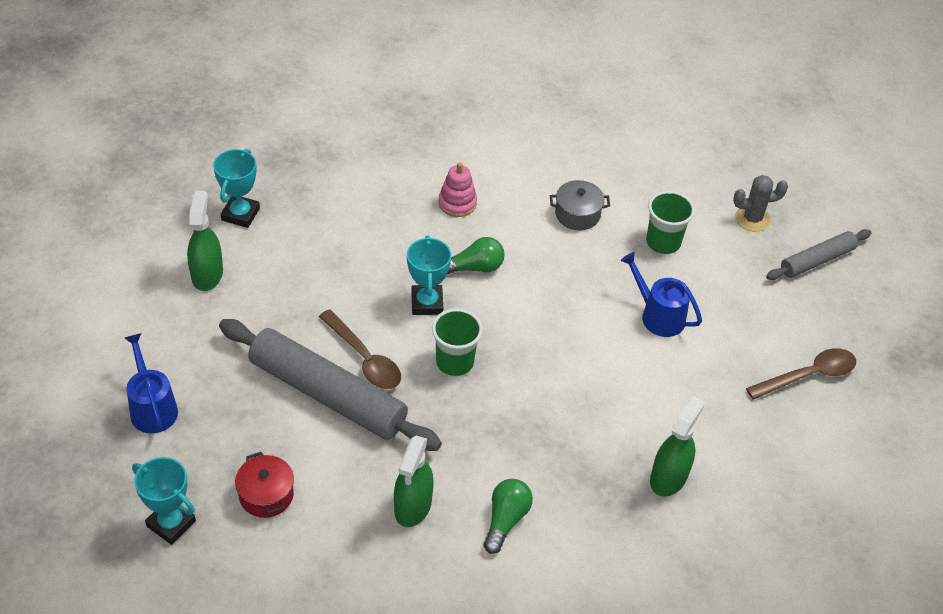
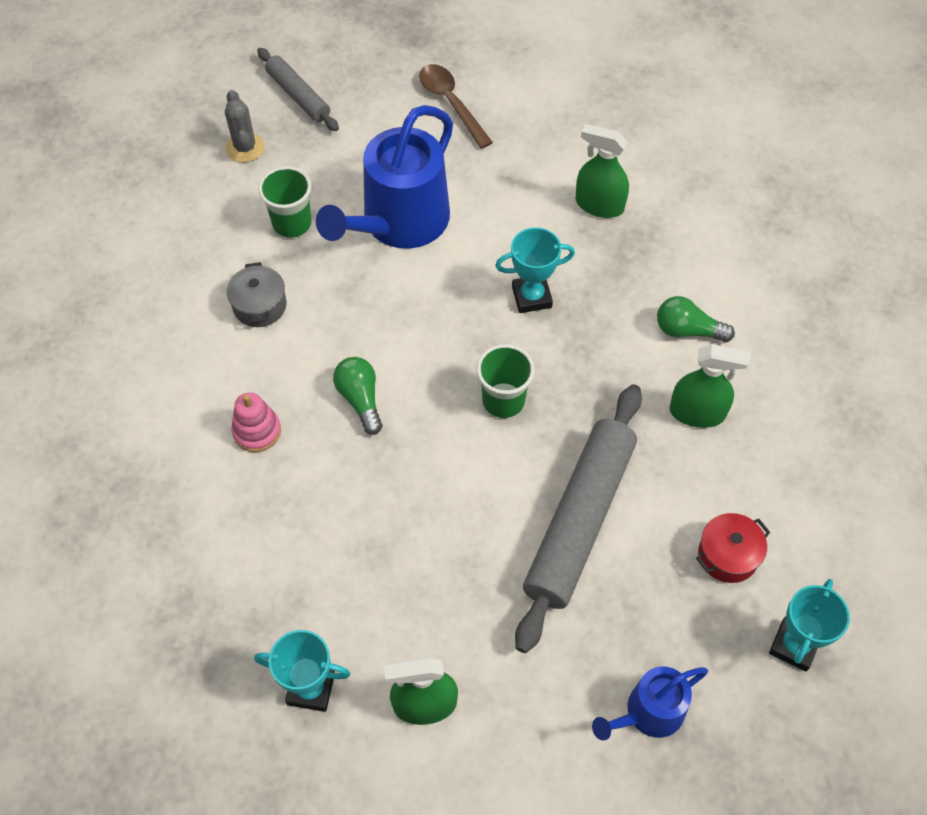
camera: 95 degrees left, 10 degrees up
brown spoon [319,309,401,389] -> none
turquoise trophy [407,235,451,315] -> turquoise trophy moved to [495,227,575,313]
blue watering can [621,252,702,337] -> blue watering can [316,105,453,249], size x1.86

